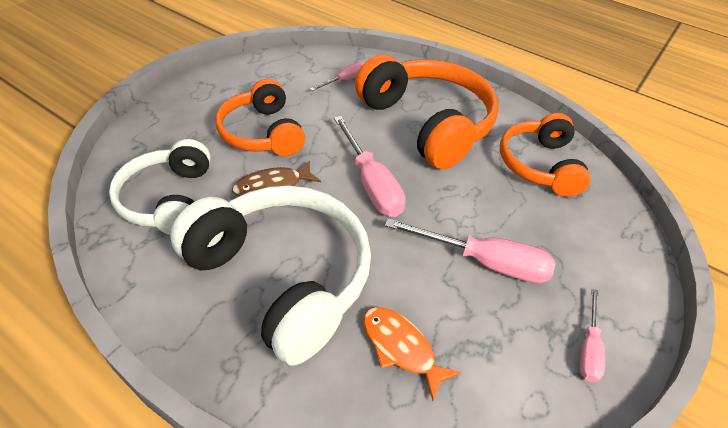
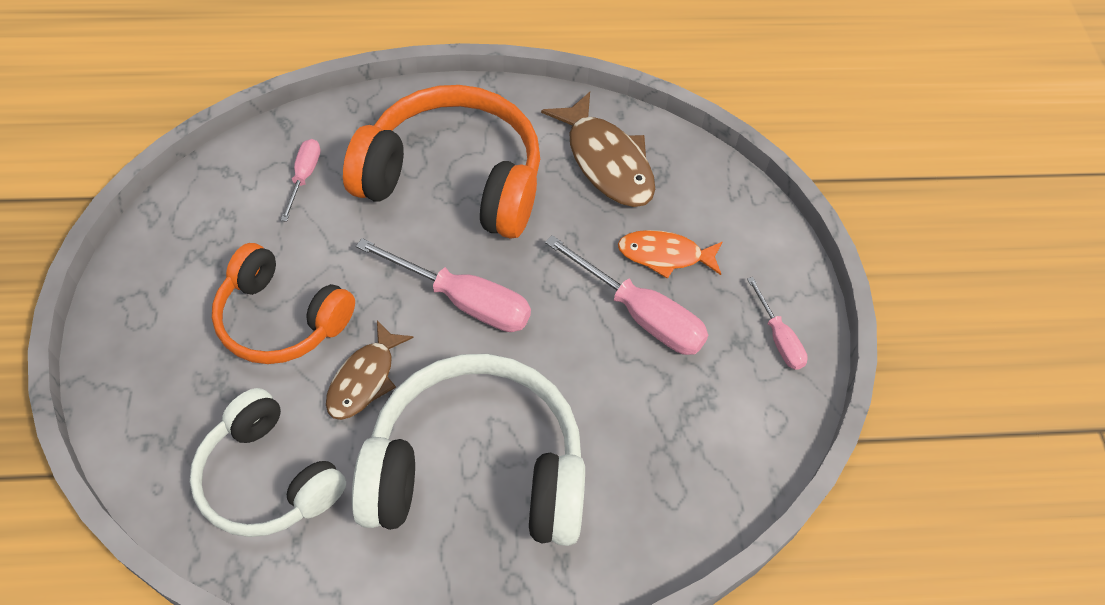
camera: 40 degrees left, 10 degrees up
orange fish [363,307,461,401] -> orange fish moved to [618,230,722,279]
pink screwdriver [385,218,556,283] -> pink screwdriver turned 60 degrees clockwise [545,235,708,355]
orange headphones [500,113,591,197] -> brown fish [541,92,655,207]

